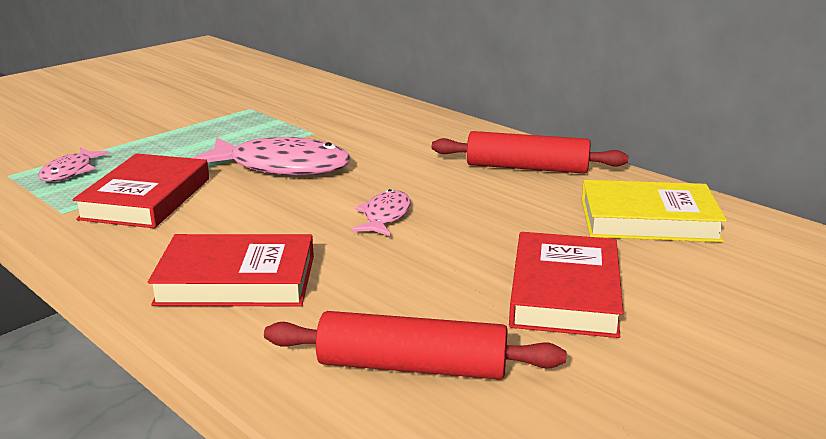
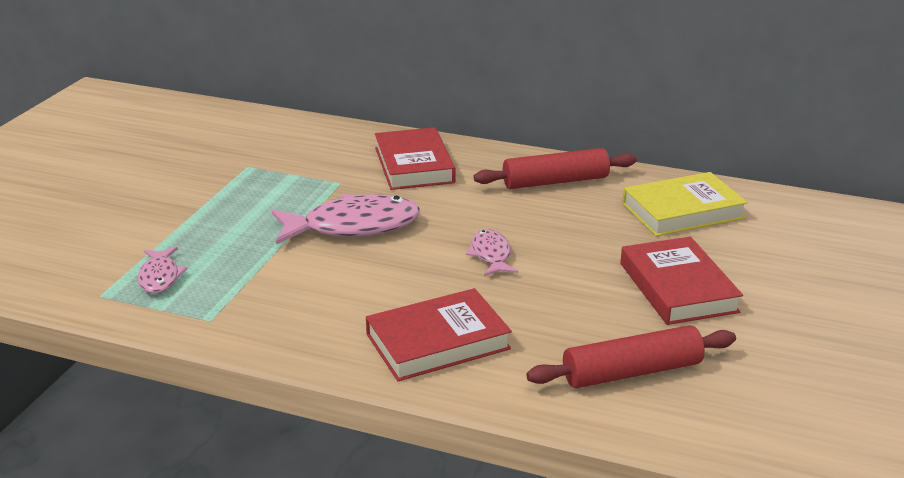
camera: 25 degrees left, 5 degrees up
red book [72,153,209,228] -> red book moved to [375,127,455,190]

